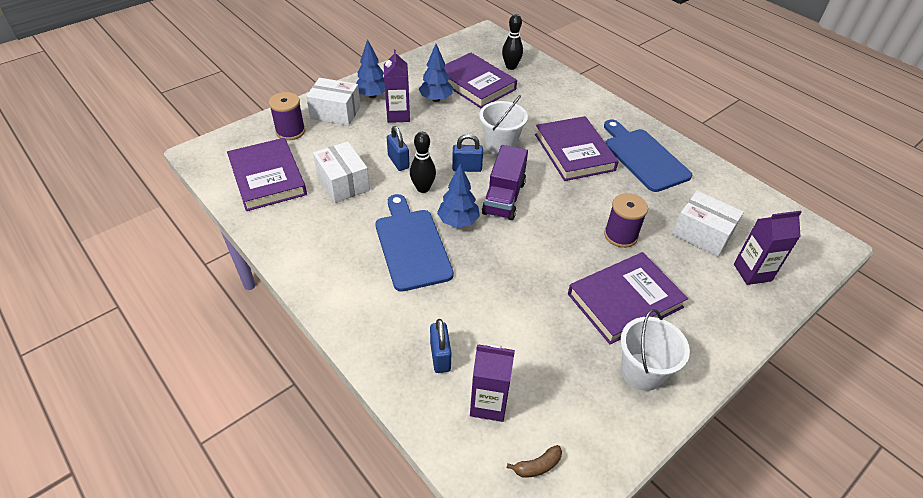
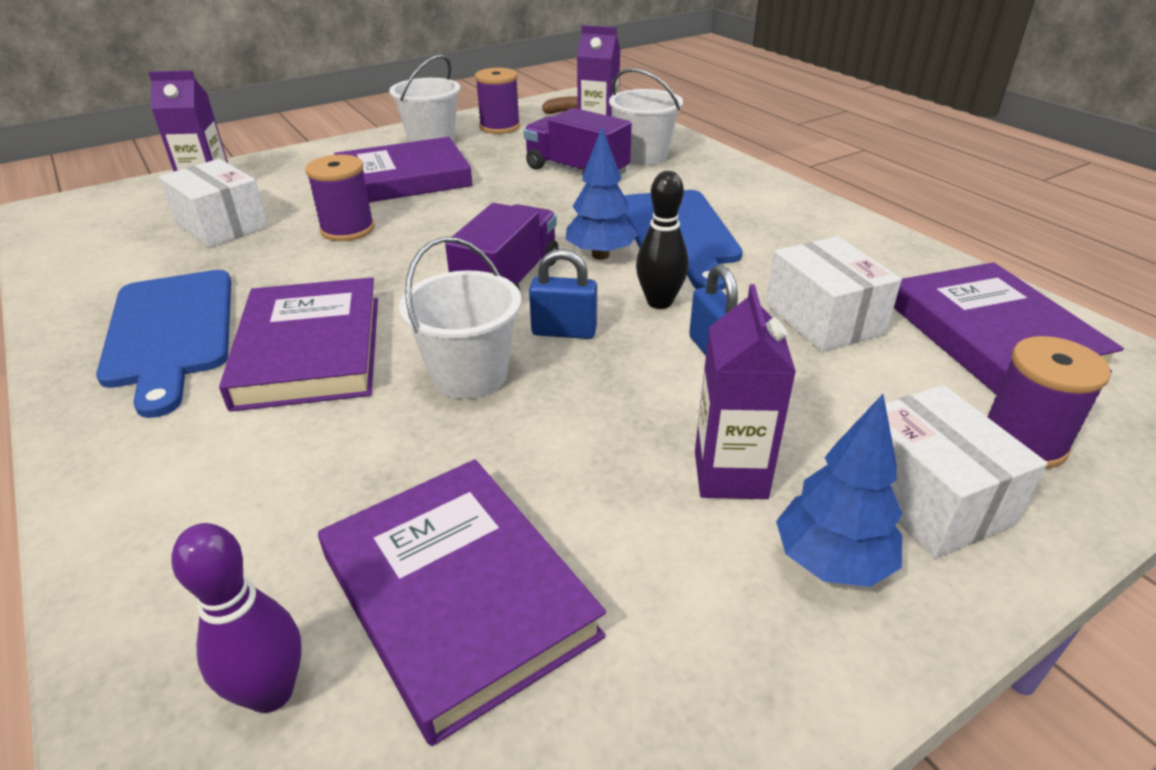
camera: 170 degrees left, 10 degrees down
white box [306,78,360,126] -> white box turned 45 degrees clockwise [862,385,1048,558]
blue tree [419,44,453,102] -> none
blue padlock [430,319,451,373] -> white bucket [609,68,683,165]
black bowling pin [502,14,523,70] -> purple bowling pin [171,523,302,713]
none -> purple spool [475,68,520,134]
none -> purple truck [523,108,632,175]

